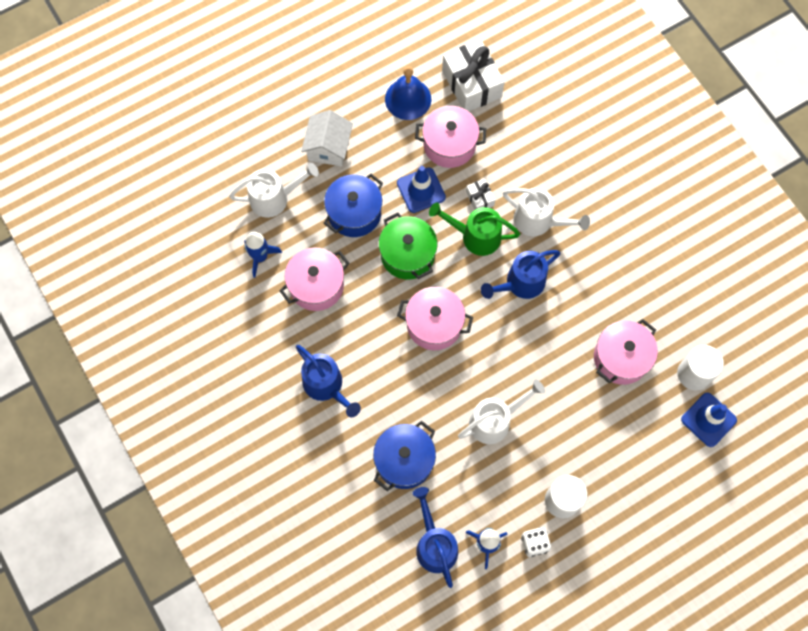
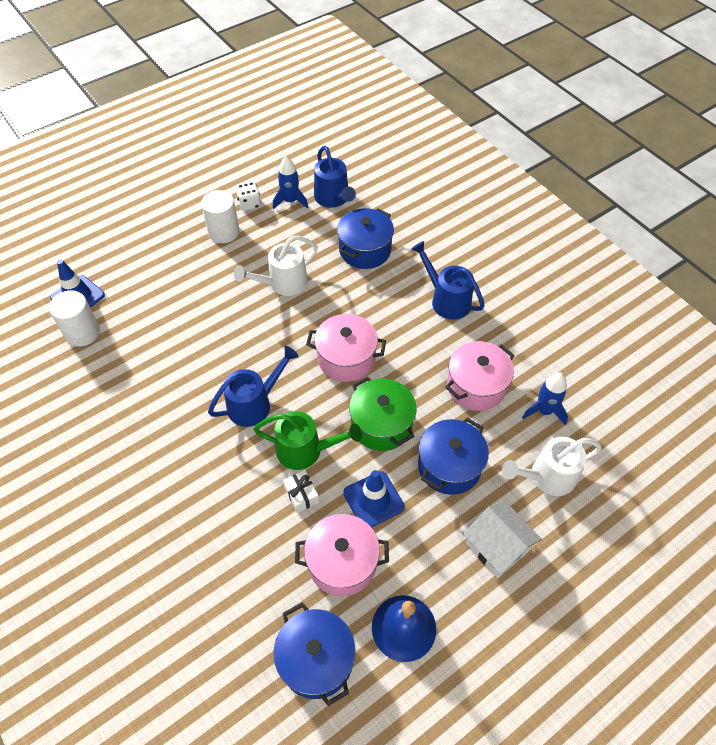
camera: 175 degrees right, 15 degrees down
white house [301,110,353,167] -> white house turned 45 degrees counterclockwise [464,501,542,578]
white gift [442,39,505,111] -> blue pot [274,602,355,706]
white watering can [503,188,590,236] -> none
pink pot [594,319,658,385] -> none

